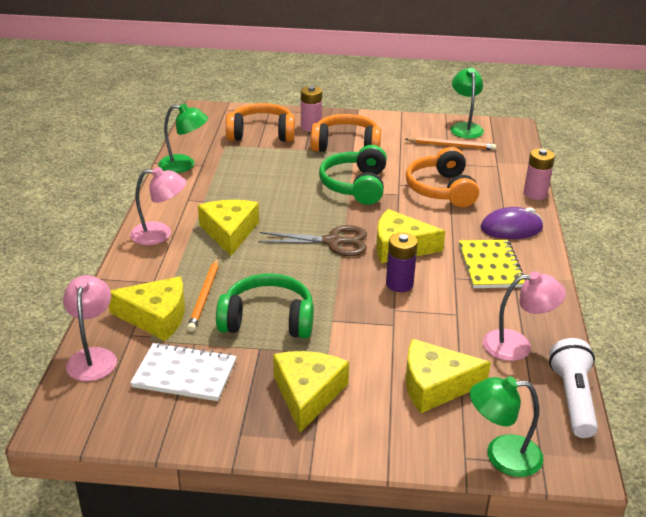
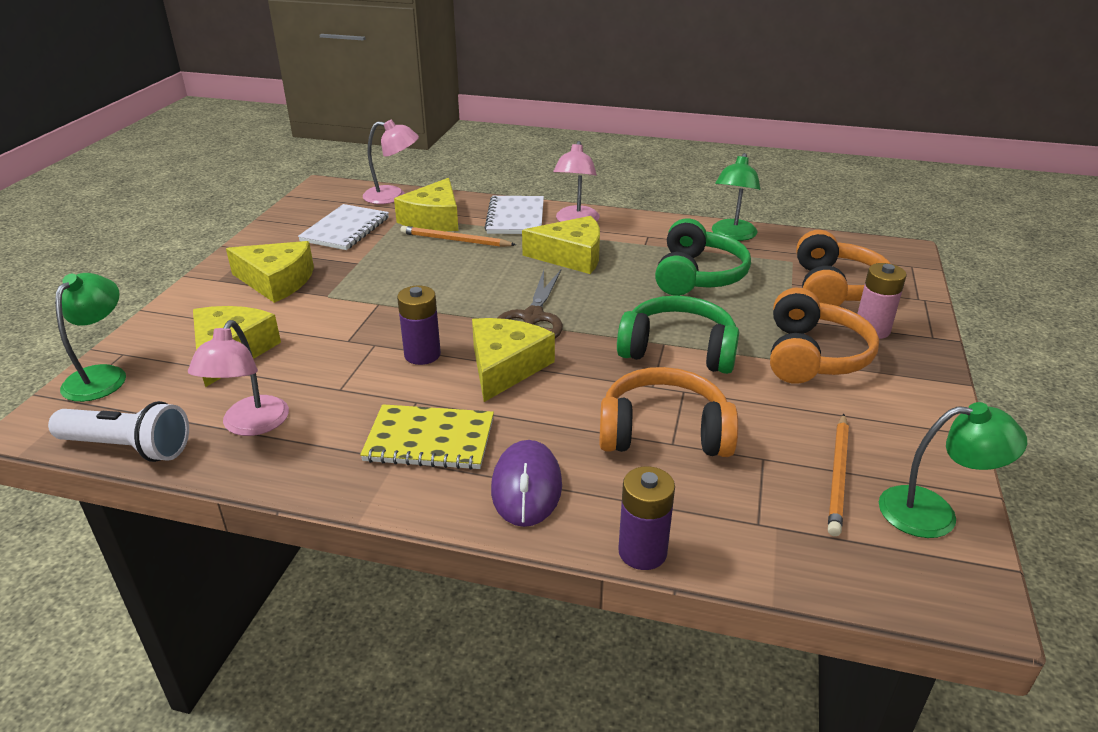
camera: 100 degrees right, 0 degrees up
green headphones [216,274,314,339] -> green headphones moved to [655,218,751,296]
pink battery [524,148,555,200] -> purple battery [618,466,675,570]
none -> white notebook [484,196,544,234]

